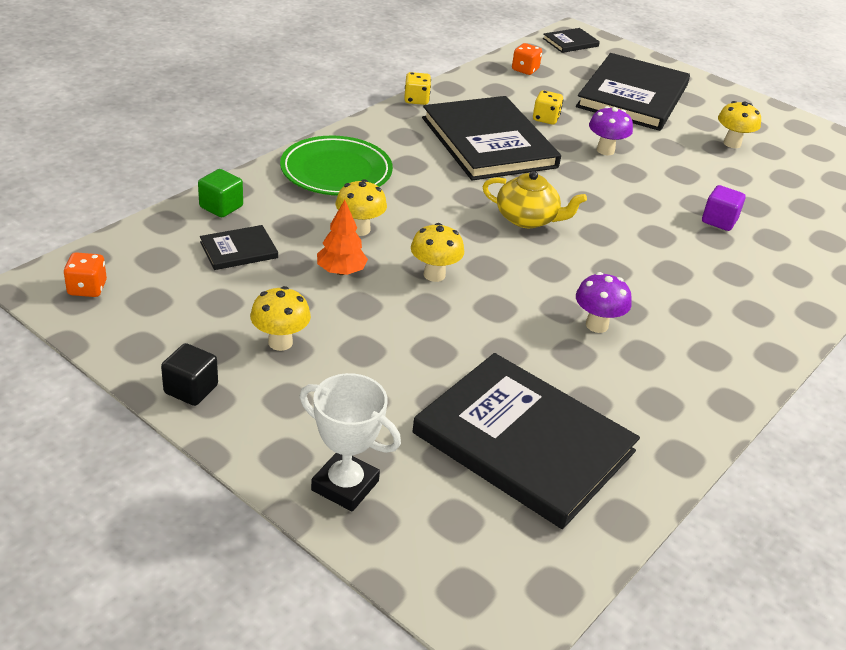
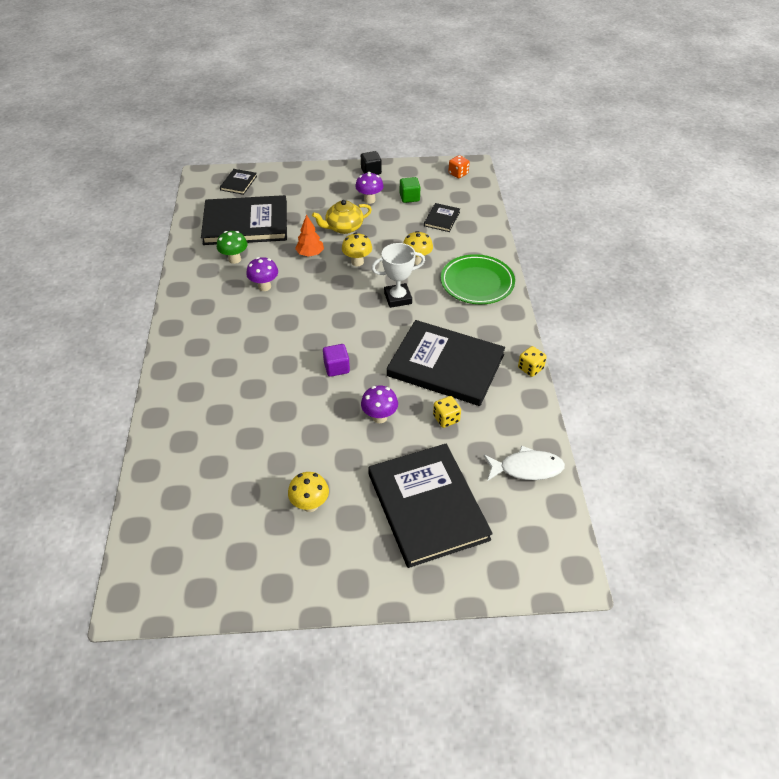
camera: 140 degrees right, 10 degrees up
green cube [198,169,243,217] -> green cube moved to [400,177,420,203]
yellow mushroom [250,286,311,351] -> purple mushroom [355,172,384,204]
white trophy [300,373,401,512] -> white trophy moved to [371,243,425,308]
orange tree [317,200,368,275] -> orange tree moved to [295,214,324,257]
yellow teapot [483,171,587,228] -> yellow teapot moved to [312,200,372,234]
orange dice [512,43,542,75] -> white fish [484,445,565,480]
black book [543,28,600,53] -> black book moved to [220,169,257,195]
purple cube [702,185,746,231] -> purple cube moved to [323,344,350,377]
none -> green mushroom [217,231,248,264]

